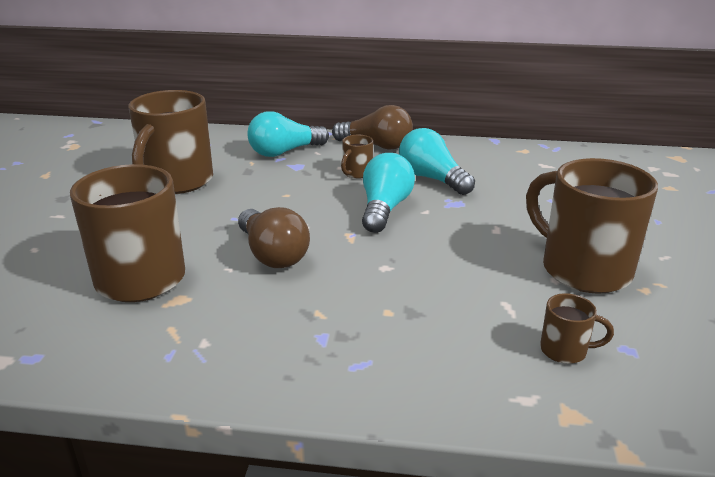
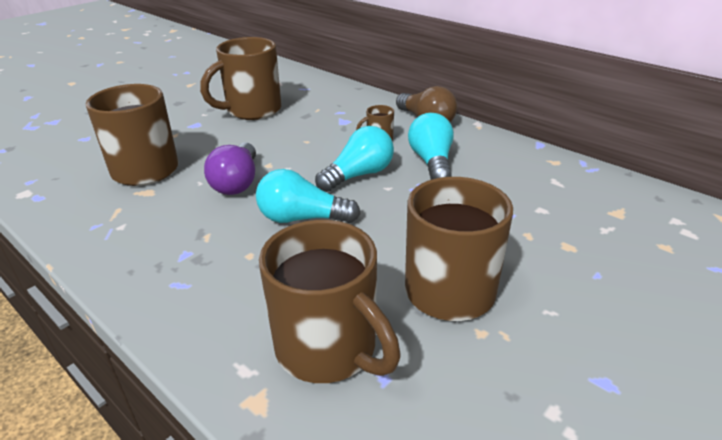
camera: 35 degrees right, 5 degrees up
brown light bulb [238,207,310,268] -> purple light bulb [204,142,256,195]
turquoise light bulb [247,111,329,157] -> turquoise light bulb moved to [256,169,361,223]
brown mug [540,293,614,364] -> brown mug [259,220,401,383], size x2.28

